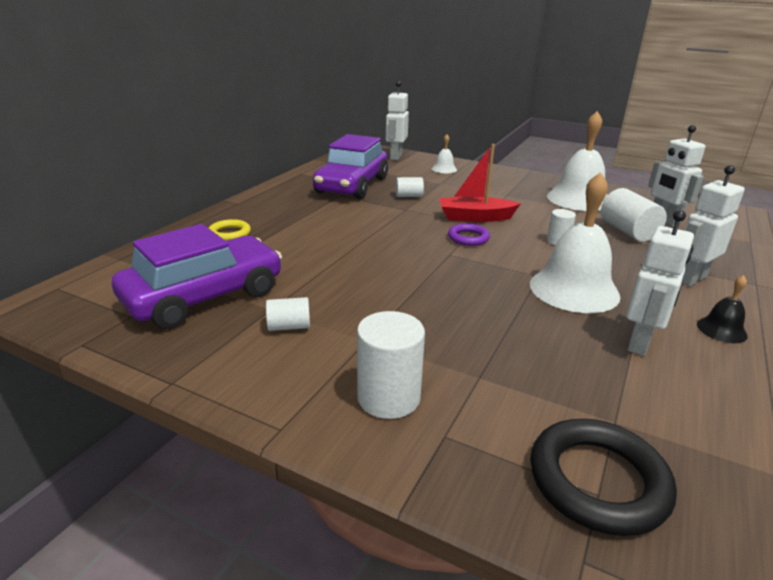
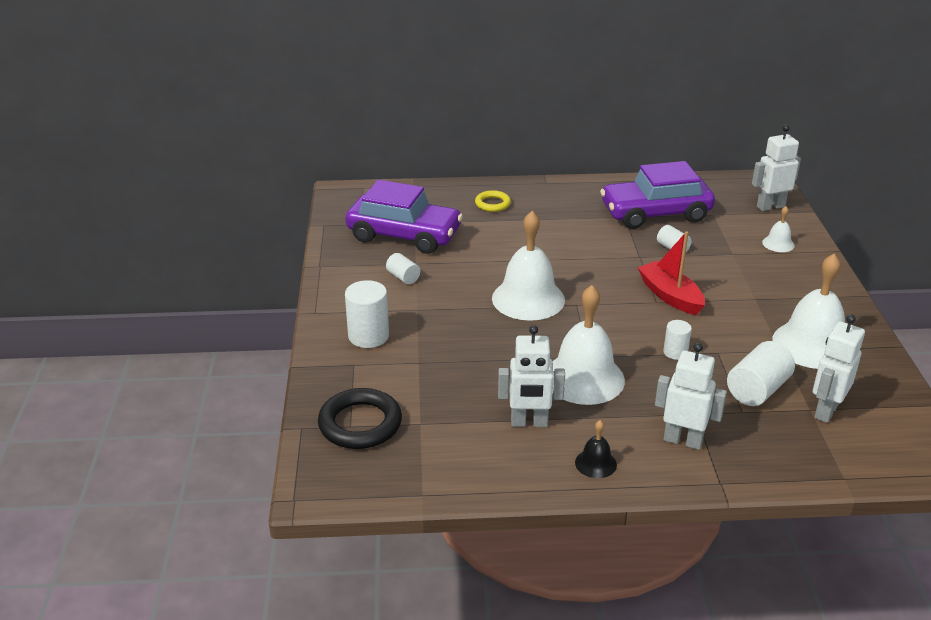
camera: 60 degrees right, 5 degrees up
purple ring [448,223,490,246] -> none
none -> white bell [492,211,565,321]

